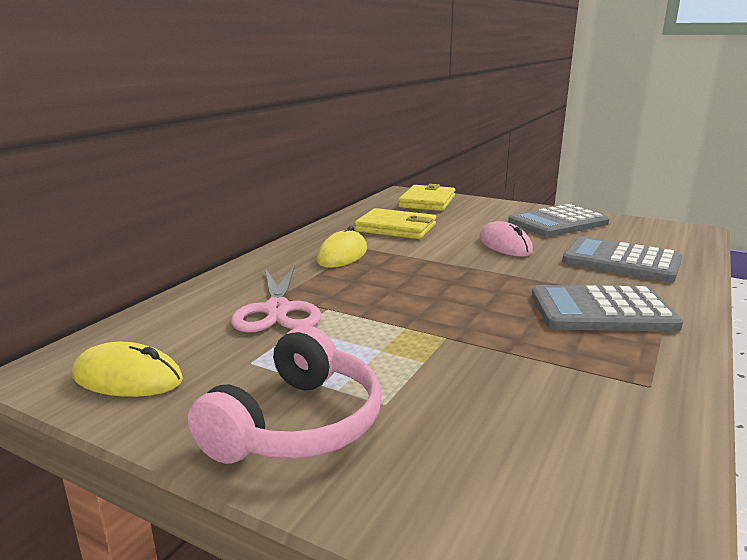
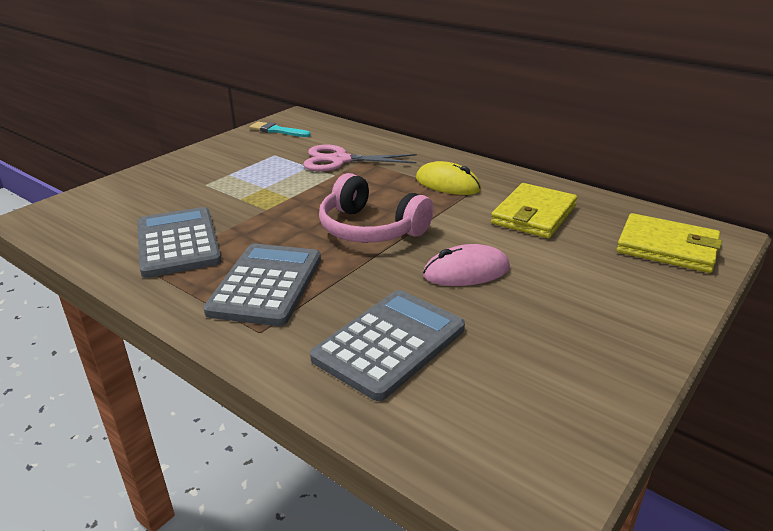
camera: 100 degrees right, 10 degrees up
yellow mouse [72,342,183,397] -> turquoise brush [249,122,311,137]
pink headphones [188,326,382,464] -> pink headphones moved to [319,173,434,243]
grey calculator [508,204,610,237] -> grey calculator moved to [137,207,221,278]

